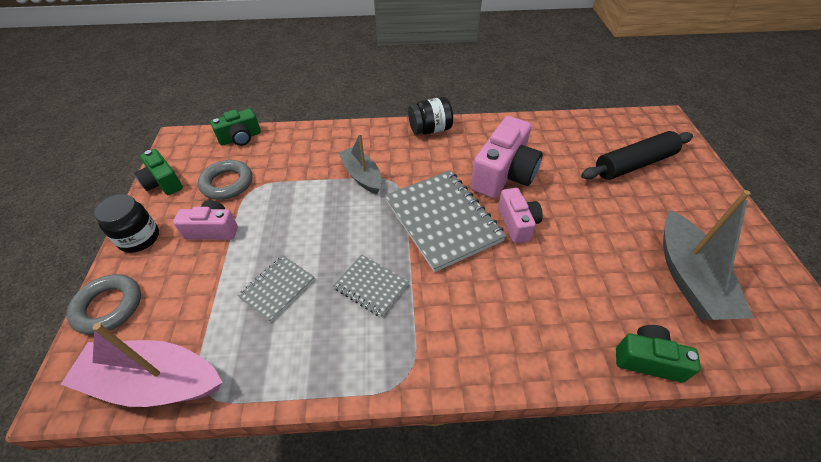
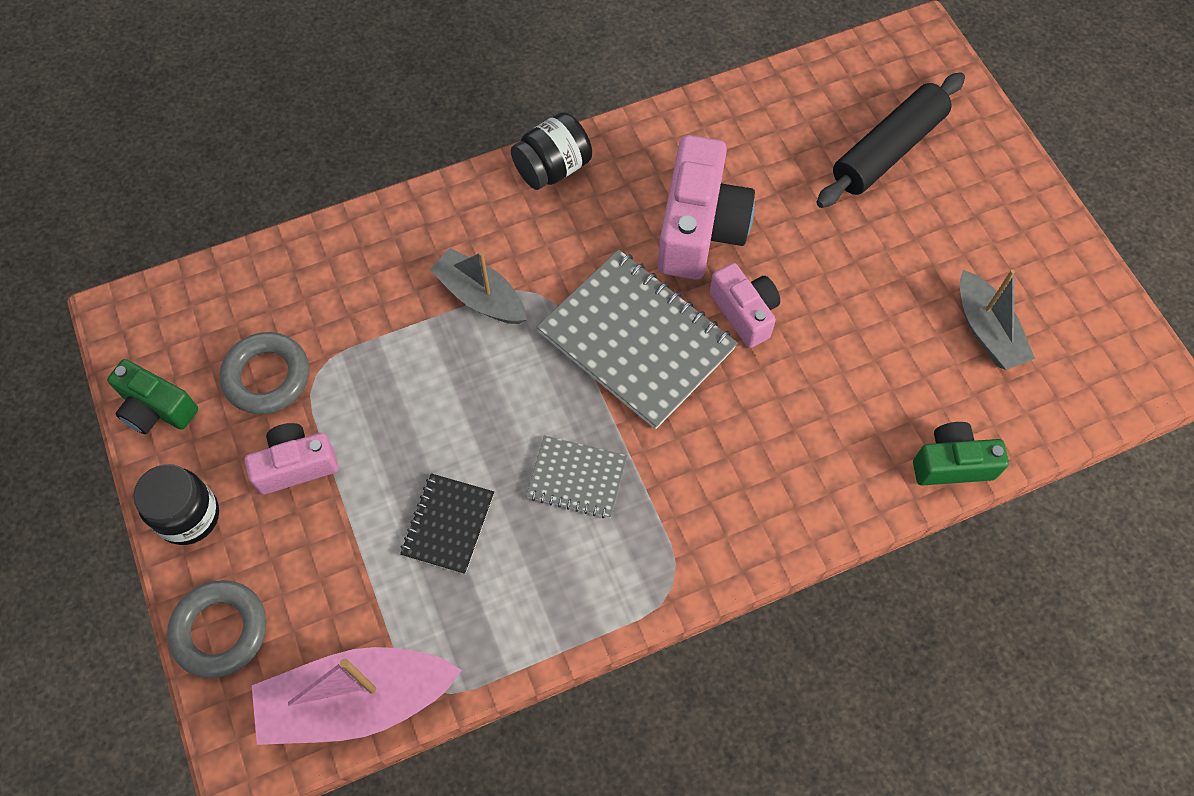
camera: 20 degrees left, 15 degrees up
green camera [210,109,261,146] -> none
grey notebook [238,256,315,322] -> black notebook [400,473,494,574]
grey boat [663,190,753,320] -> grey boat [960,269,1035,370], size x0.65

